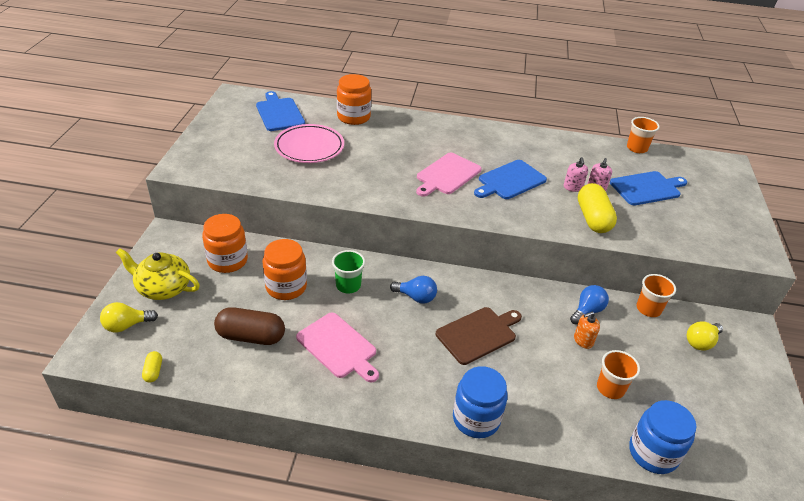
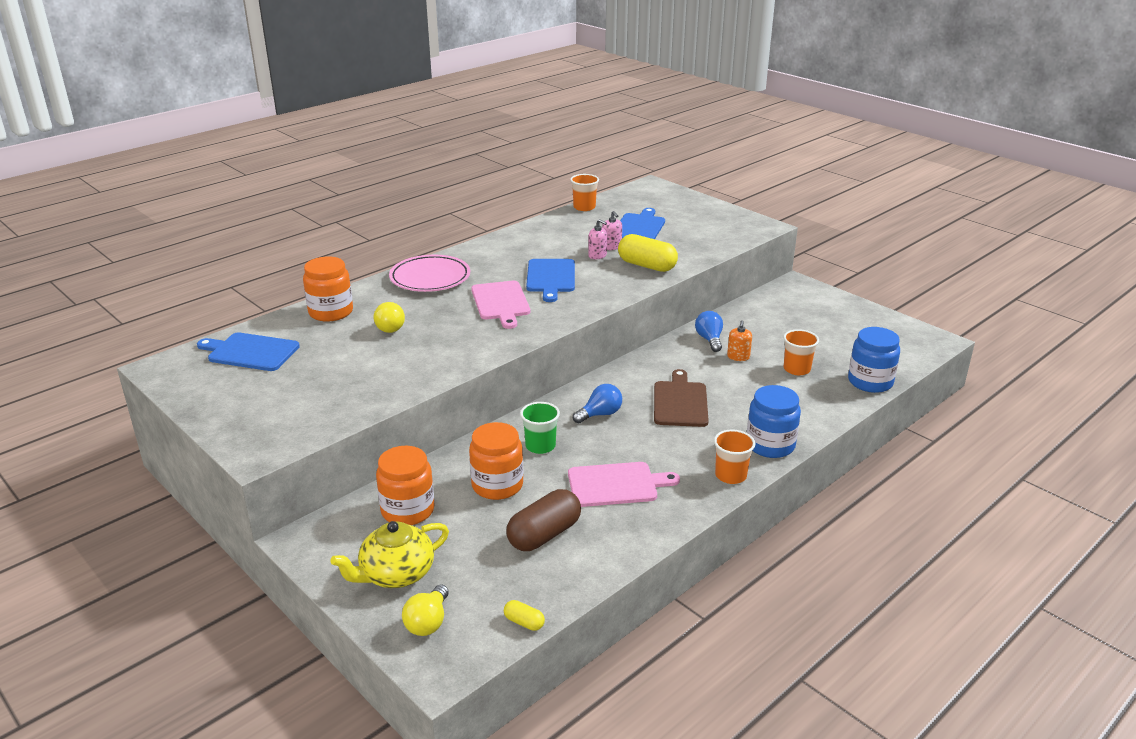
camera: 50 degrees left, 10 degrees down
pink plate [274,124,344,163] -> pink plate moved to [389,255,470,292]
orange cup [637,274,676,317] -> orange cup moved to [714,430,755,484]
yellow light bulb [687,321,723,351] -> yellow light bulb moved to [373,302,405,333]

